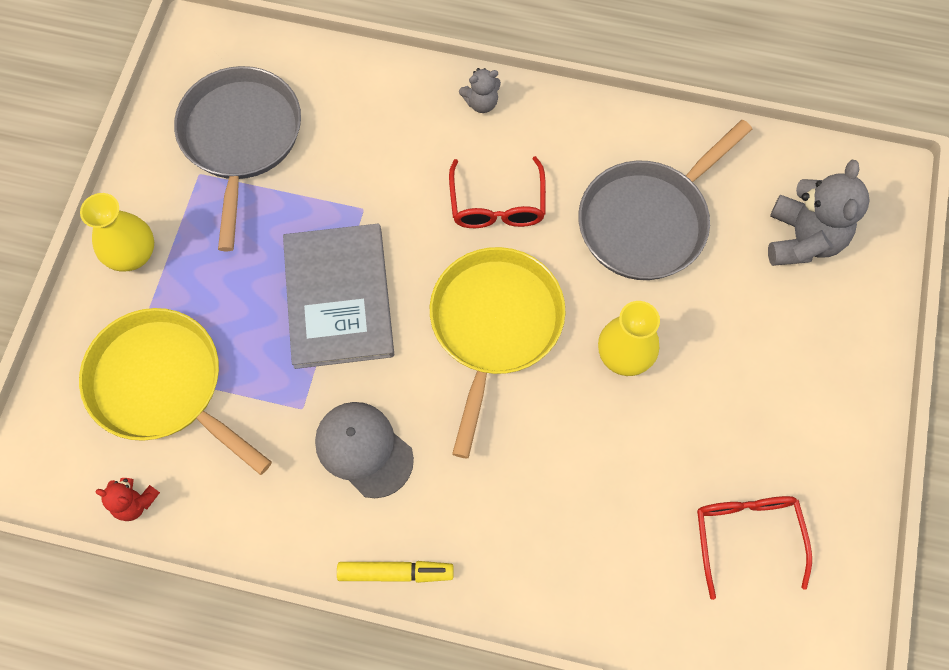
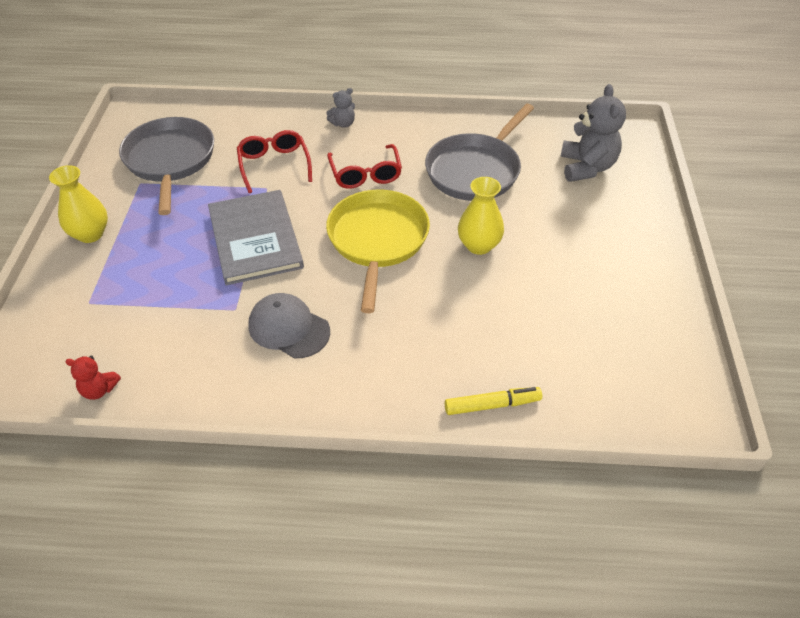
camera: 10 degrees left, 20 degrees down
yellow pan [79,308,272,475] -> none
yellow marker [337,561,454,583] -> yellow marker moved to [445,387,542,415]
red glasses [697,496,812,600] -> red glasses moved to [237,130,312,193]

